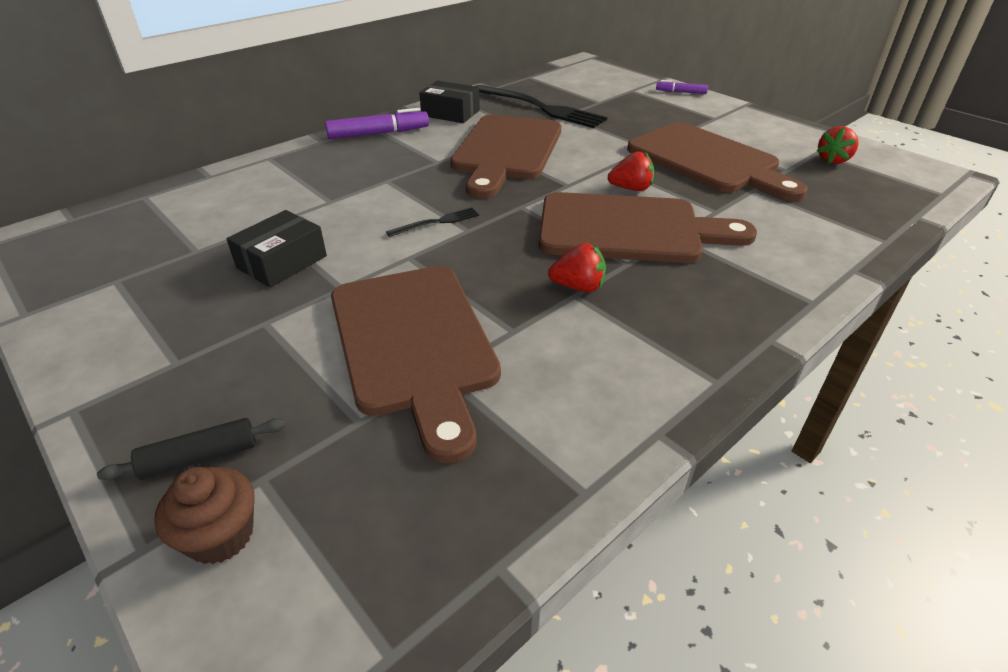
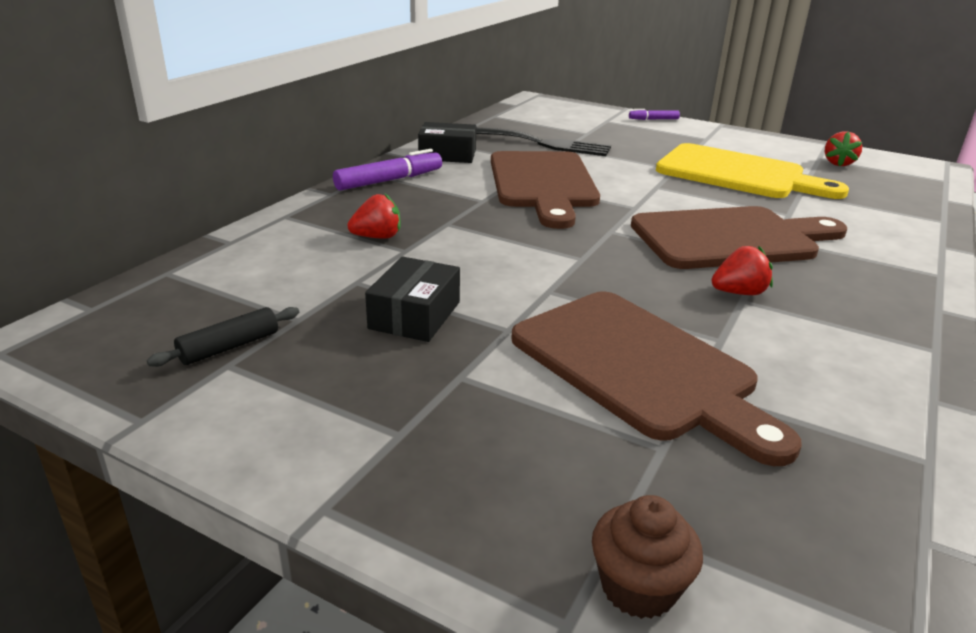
camera: 20 degrees left, 10 degrees down
black rolling pin [97,418,286,480] -> black rolling pin moved to [147,307,299,367]
black fork [386,207,479,237] -> none
red strawberry [608,151,654,191] -> red strawberry moved to [347,194,400,239]
brown cutting board [627,122,808,201] -> yellow cutting board [656,143,849,199]

